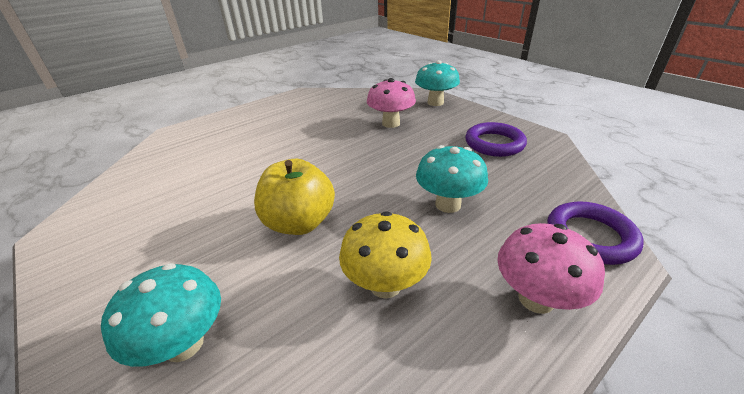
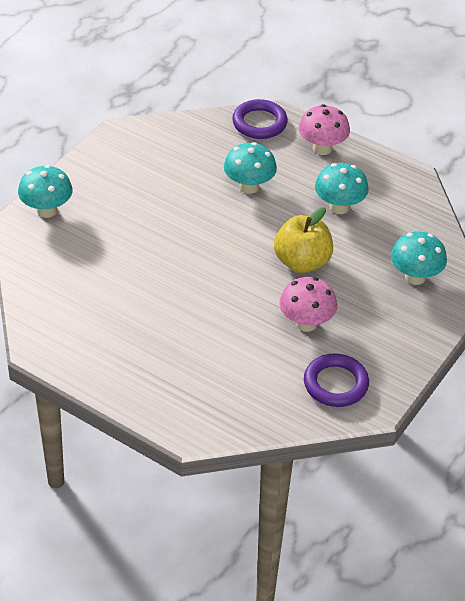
camera: 110 degrees left, 10 degrees up
yellow mushroom [339,211,432,298] -> turquoise mushroom [315,163,369,214]
pink mushroom [367,78,416,128] -> pink mushroom moved to [279,277,337,332]
purple ring [465,122,527,157] -> purple ring moved to [304,353,369,407]

